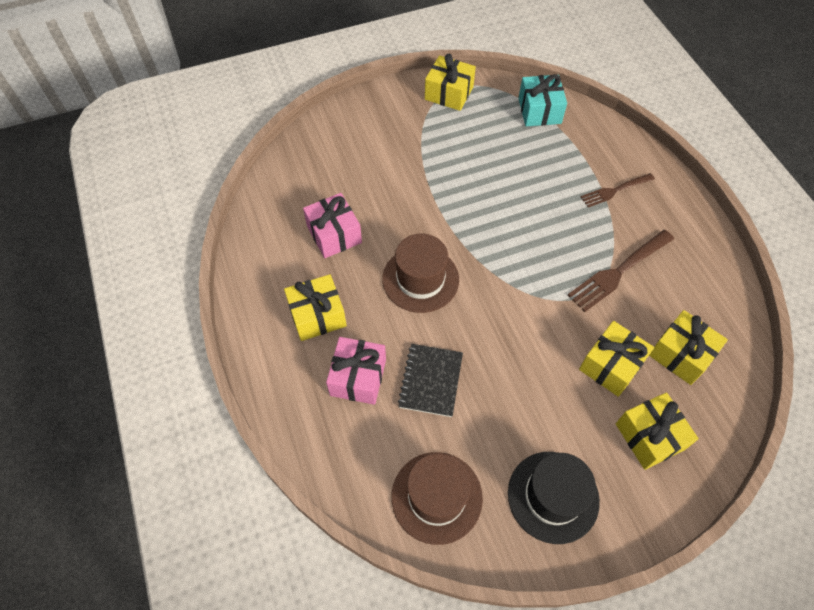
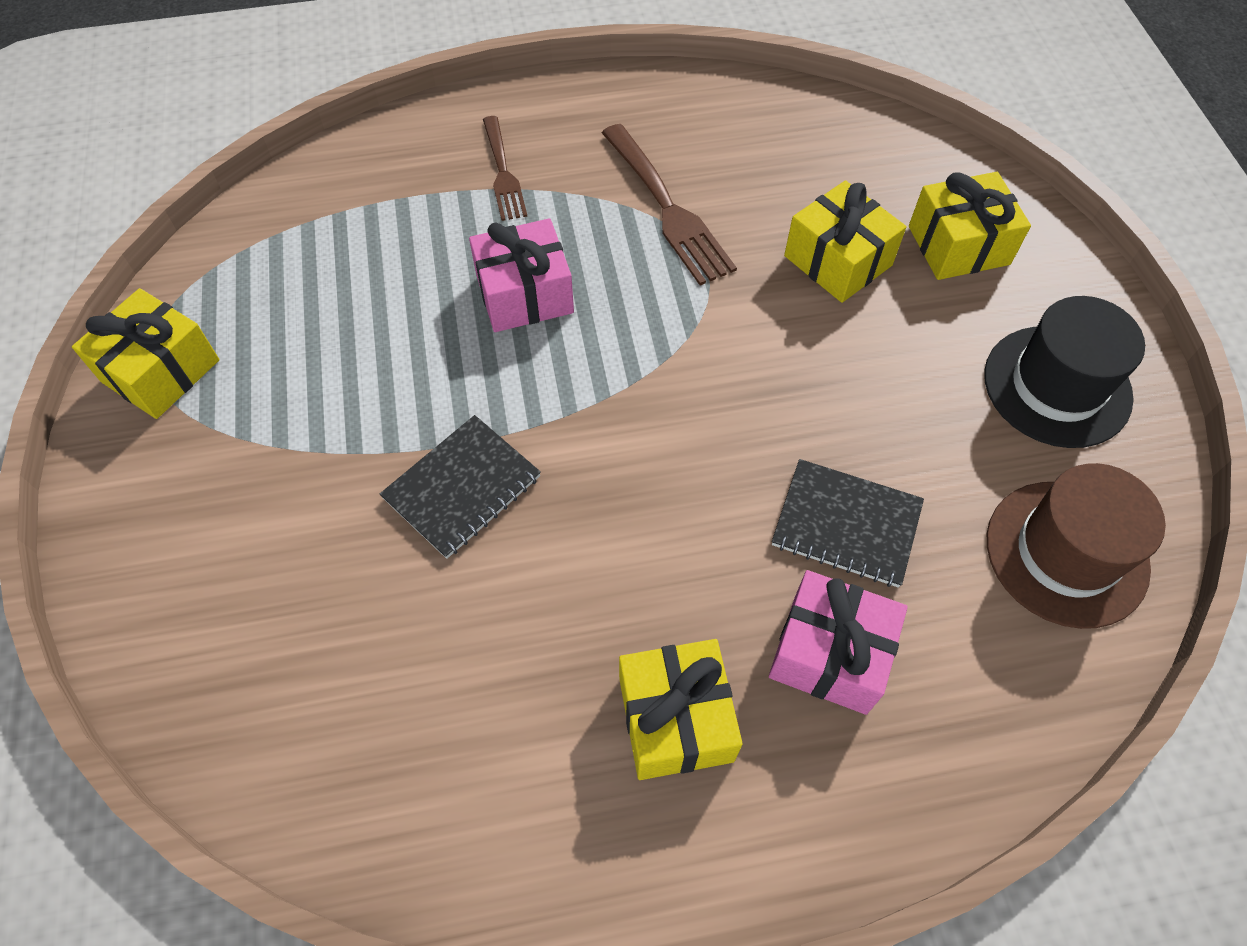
camera: 80 degrees left, 0 degrees up
pink gift [303,193,362,258] -> pink gift moved to [469,218,574,332]
brown hat [382,234,459,313] -> none
turquoise gift [518,74,567,126] -> none
yellow gift [649,310,728,385] -> none
none -> black notebook [380,415,541,559]

